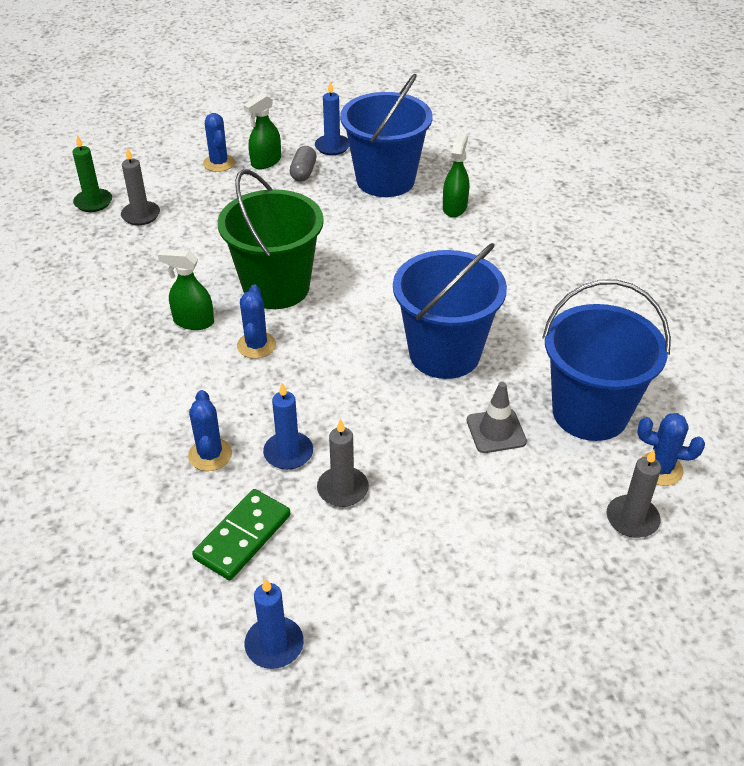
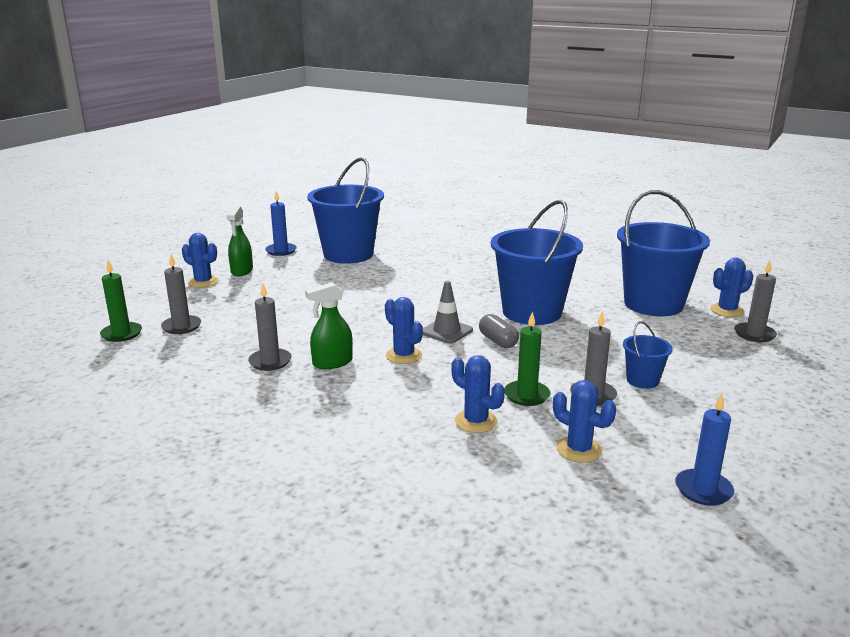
camera: 40 degrees left, 20 degrees down
green domino [192,489,290,580] -> blue cactus [553,380,616,463]
green bucket [218,169,324,309] -> none
blue candle [263,383,313,470] -> green candle [505,311,550,406]
grey capsule [290,146,316,182] -> grey capsule moved to [479,314,519,348]
green spray bottle [443,132,469,217] -> none
grey traffic cone [467,382,527,453] -> grey traffic cone moved to [423,281,473,344]
none -> grey candle [248,284,292,371]
none -> blue bucket [623,321,673,389]

